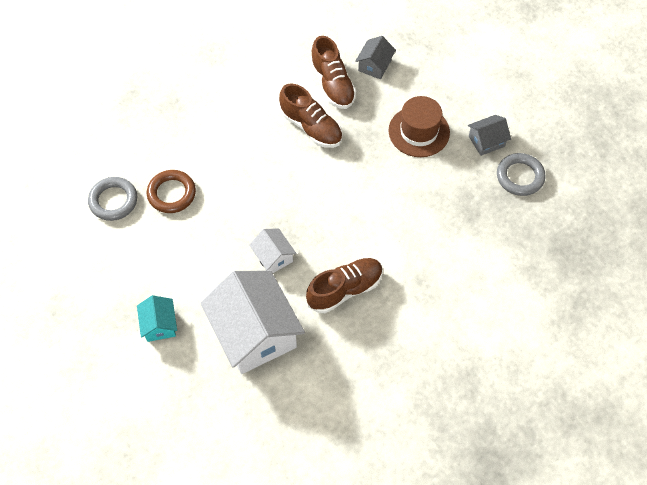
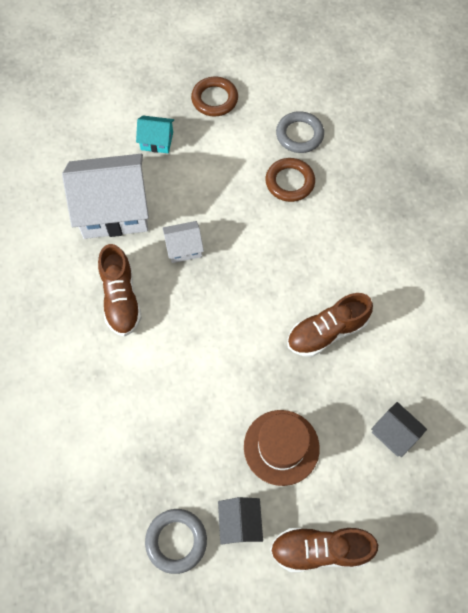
camera: 110 degrees right, 5 degrees up
brown shoe [310,36,356,109] -> brown shoe moved to [270,528,378,572]
none -> brown ring [191,77,238,116]

